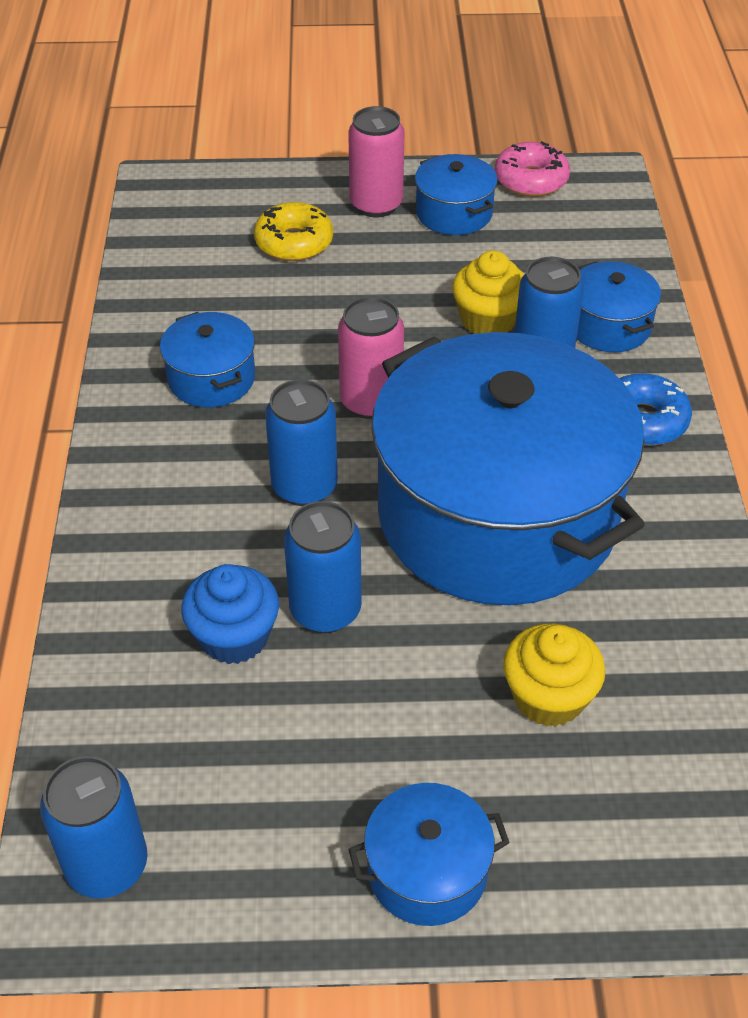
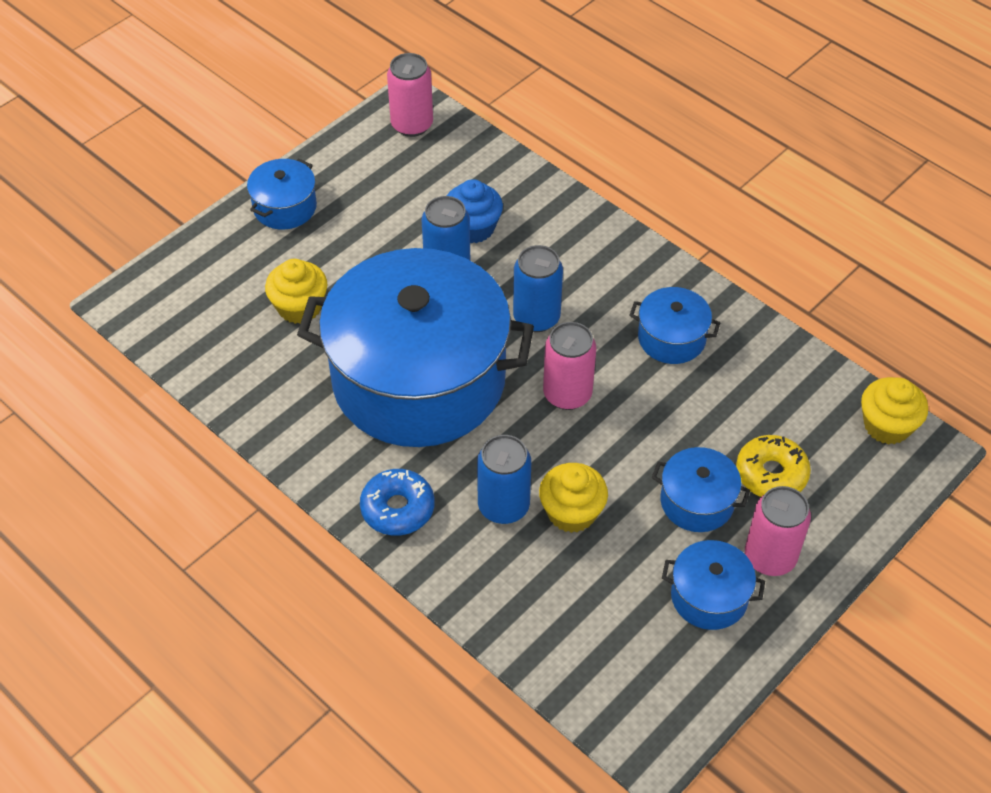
camera: 135 degrees right, 5 degrees up
blue can [40,756,148,898] -> pink can [387,53,433,137]
pink donut [495,141,570,197] -> none
blue pot [577,261,661,352] -> blue pot moved to [652,447,750,532]
none -> yellow cupcake [861,377,928,445]

